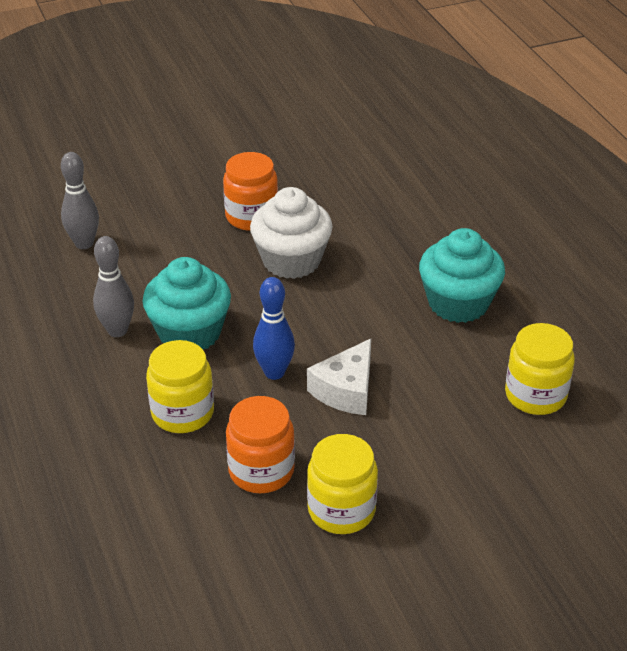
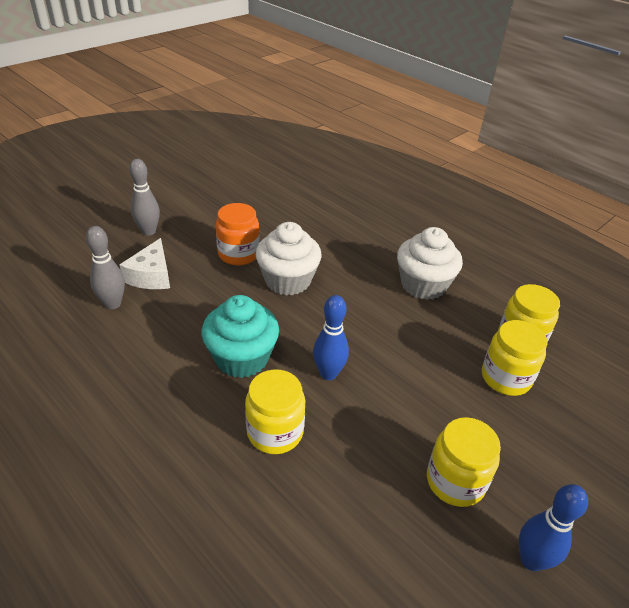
camera: 25 degrees left, 0 degrees up
grey bowling pin [93,236,134,337] -> grey bowling pin moved to [129,159,160,236]
orange jar [226,396,295,493] -> none
white cheese [307,339,371,415] -> white cheese moved to [119,238,170,289]
turquoise cupcake [419,228,505,323] -> white cupcake [397,227,463,300]
none -> yellow jar [482,320,548,396]
none -> blue bowling pin [519,484,588,571]

